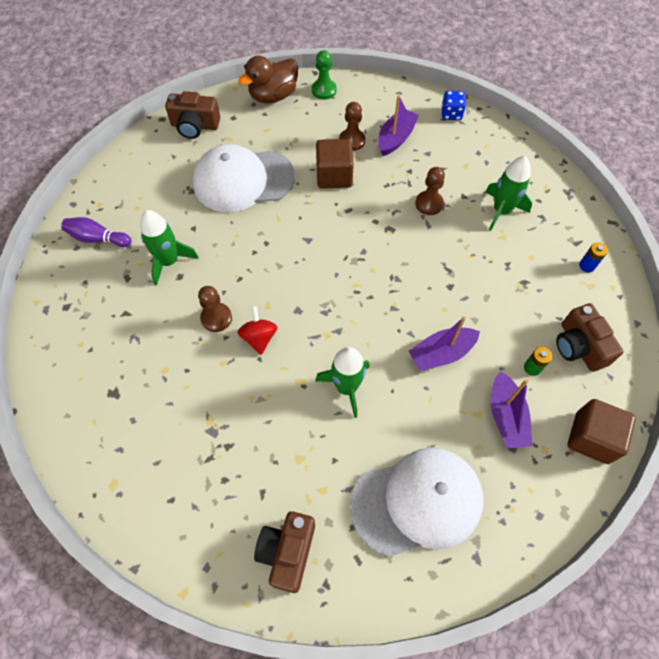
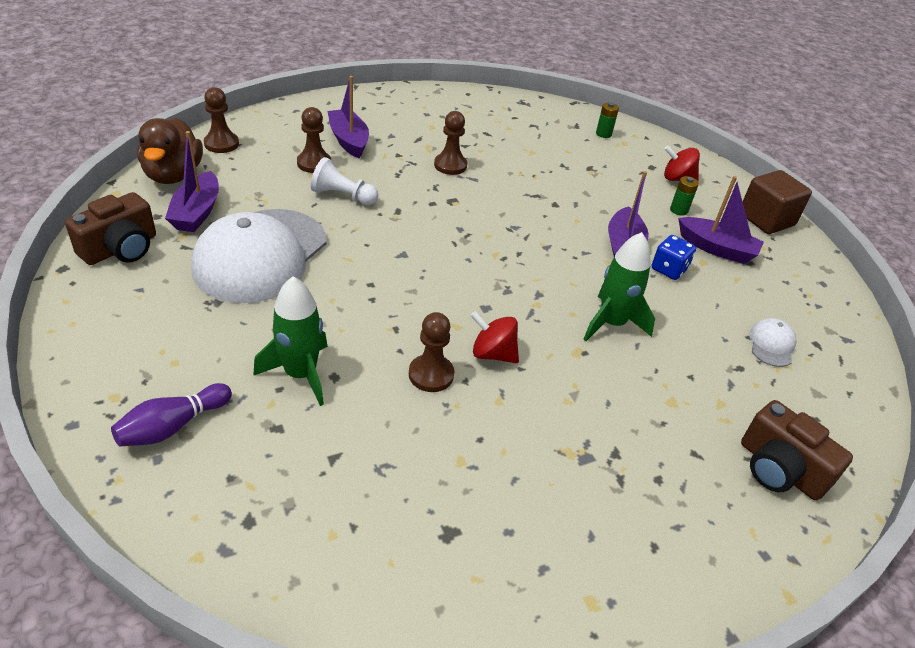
camera: 60 degrees left, 20 degrees down
green pawn [312,50,337,100] -> brown pawn [204,87,239,153]
brown cube [316,139,354,189] -> white pawn [311,157,378,205]
white cap [350,448,483,557] -> white cap [749,318,796,367], size x0.40
blue dice [442,91,466,120] -> blue dice moved to [652,235,696,280]
green rocket [485,156,532,231] -> none
brown camera [556,303,624,372] -> red spinning top [664,146,700,181]
blue battery [579,242,608,272] -> green battery [596,102,619,138]
none -> purple boat [165,131,219,232]

